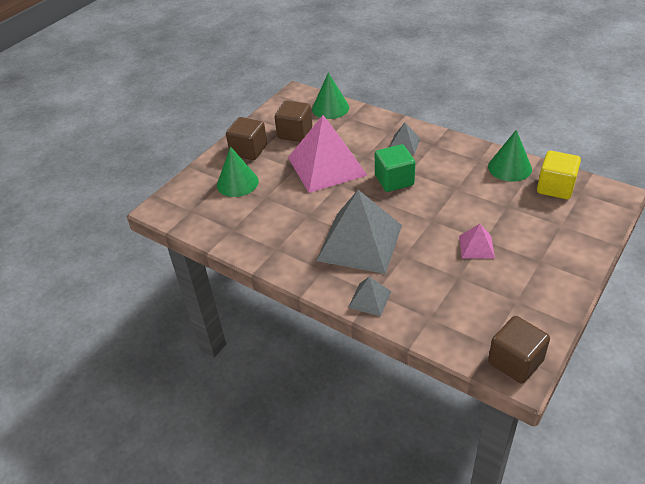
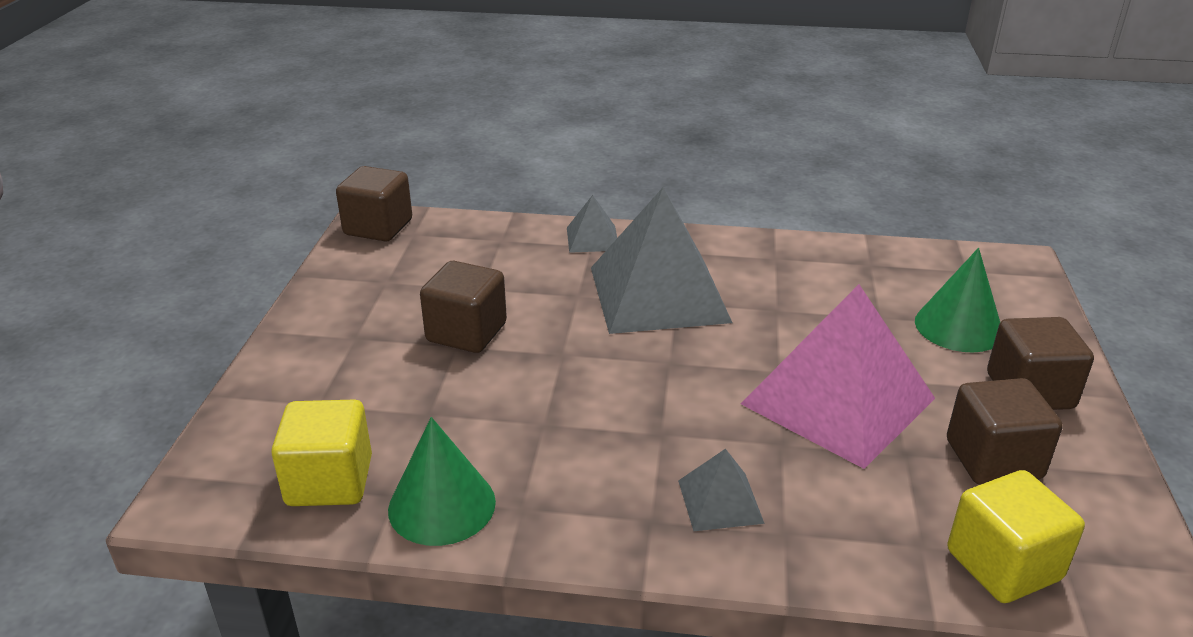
camera: 150 degrees right, 10 degrees down
green cone [312,72,349,119] -> yellow cube [947,470,1085,603]
green cube [375,144,415,192] -> none
pink pyramid [459,224,495,259] -> brown cube [420,261,507,353]

